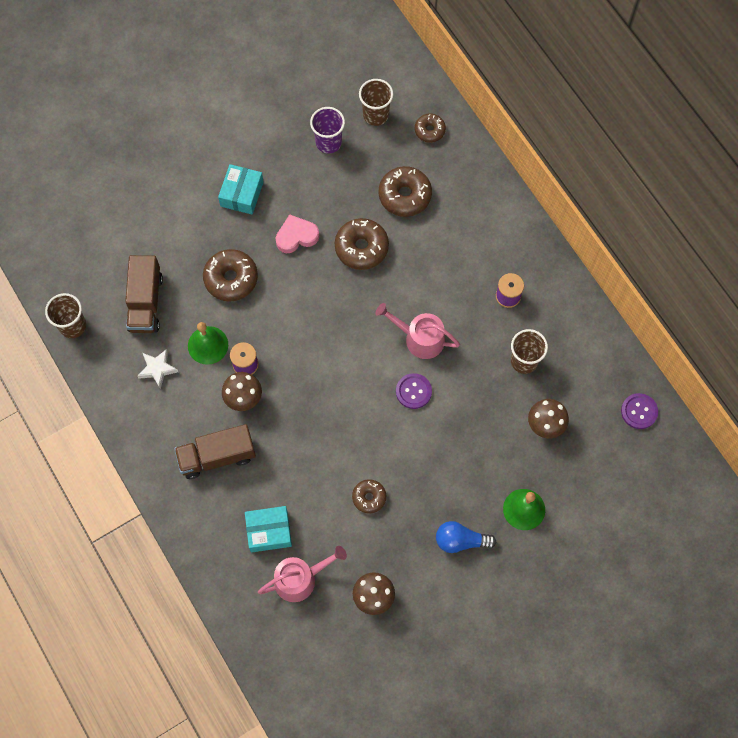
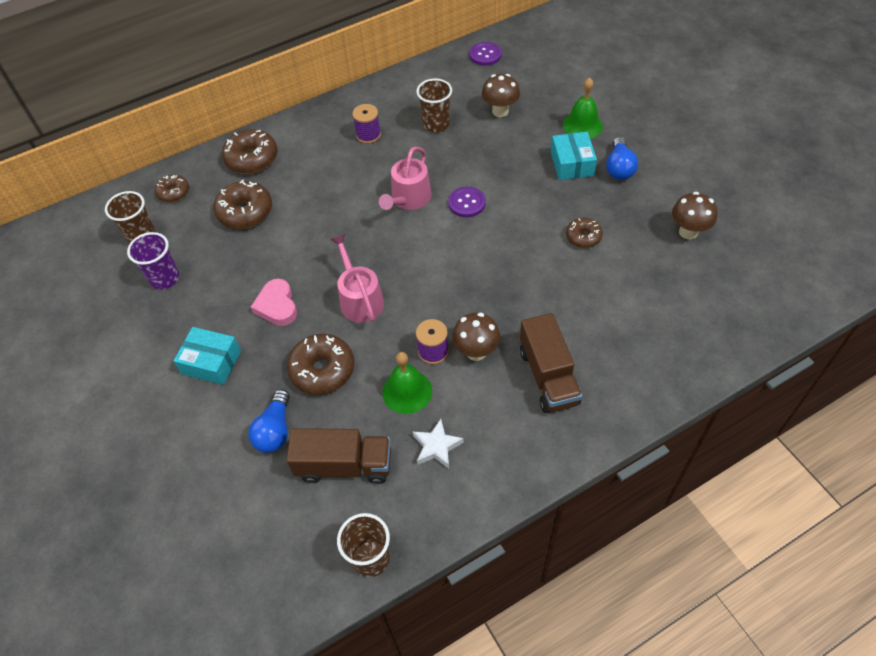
camera: 85 degrees left, 15 degrees down
turquoise box [245,506,292,553] -> turquoise box moved to [551,132,597,180]
pink watering can [258,546,347,602] -> pink watering can moved to [330,234,384,323]
brown donut [335,218,389,270] -> brown donut moved to [222,129,277,174]
none -> blue light bulb [248,389,290,453]

